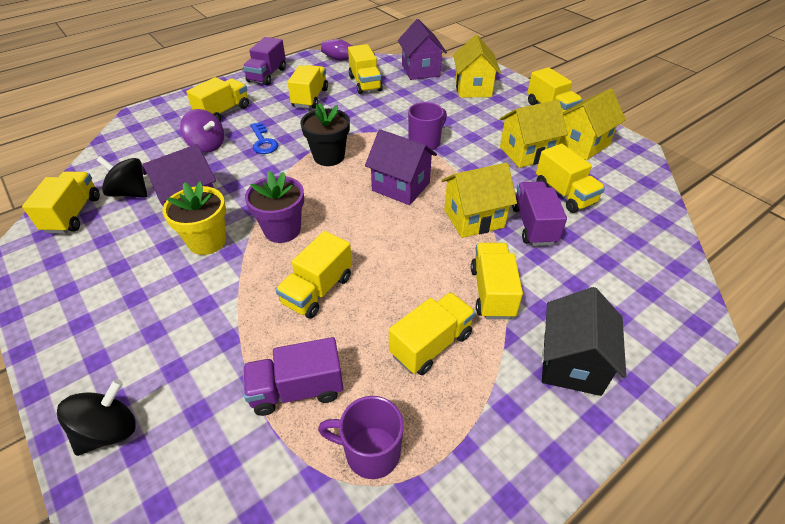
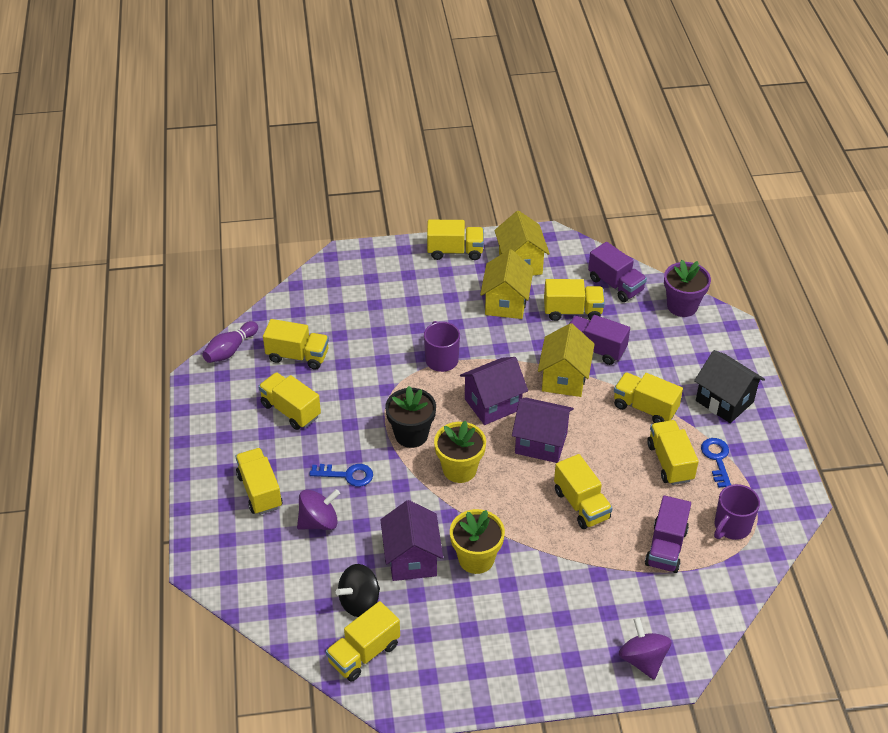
camera: 60 degrees left, 0 degrees up
yellow truck [22,171,100,234] -> yellow truck turned 75 degrees counterclockwise [326,601,400,682]
black spinning top [57,379,136,456] -> purple spinning top [619,617,672,680]
purple truck [243,37,286,86] -> purple truck moved to [588,242,647,302]
purple flower pot [245,171,304,243] -> purple flower pot moved to [664,260,711,317]
purple house [398,19,447,80] -> purple house moved to [512,397,574,463]
yellow house [453,35,501,98] -> none
none -> yellow flower pot [434,420,486,483]
none -> blue key [701,438,731,488]

